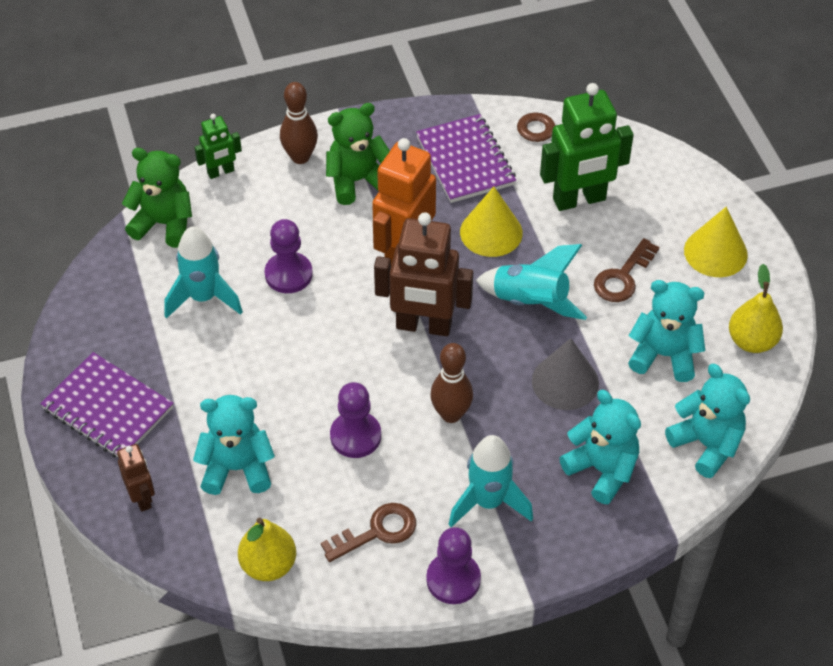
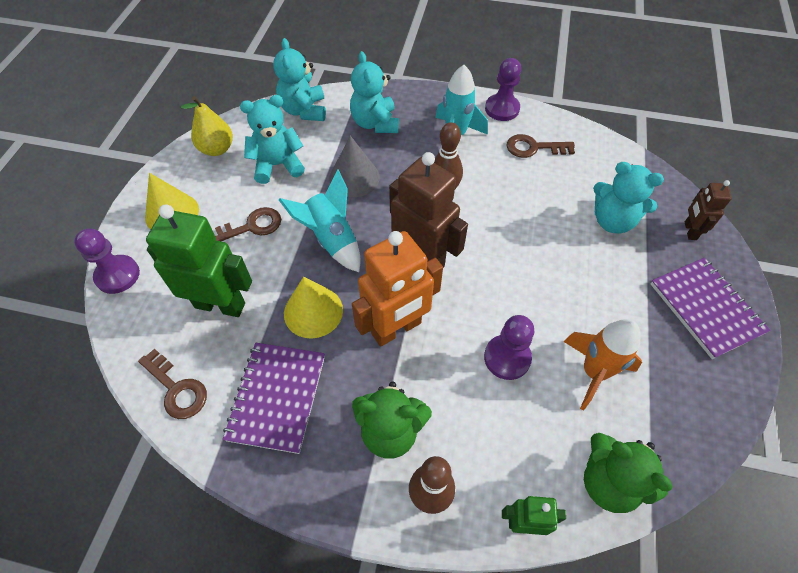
camera: 150 degrees left, 5 degrees up
turquoise rocket [164,227,243,319] -> orange rocket [563,319,642,410]
yellow pear [238,518,296,581] -> none
purple pawn [330,382,381,458] -> purple pawn moved to [74,229,140,294]
turquoise teddy bear [628,280,705,382] -> turquoise teddy bear turned 120 degrees clockwise [240,95,305,184]

